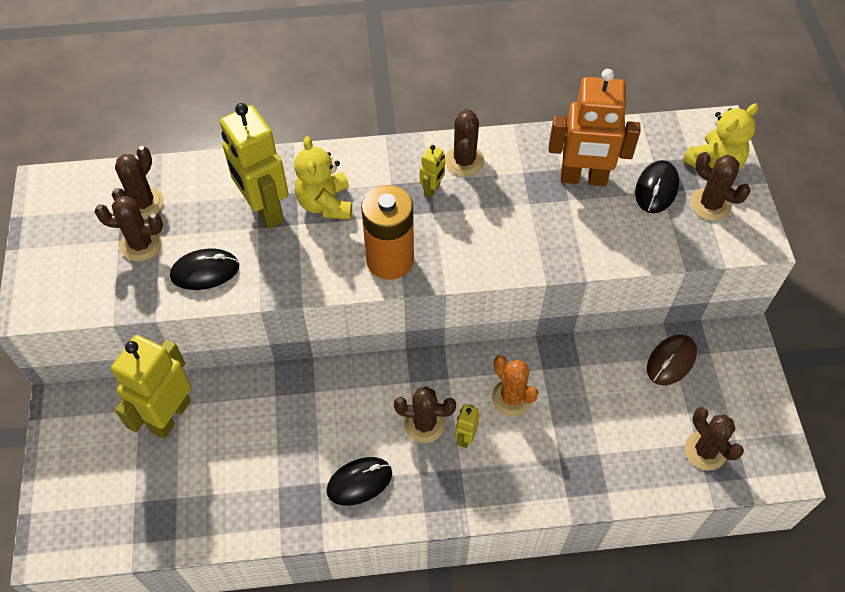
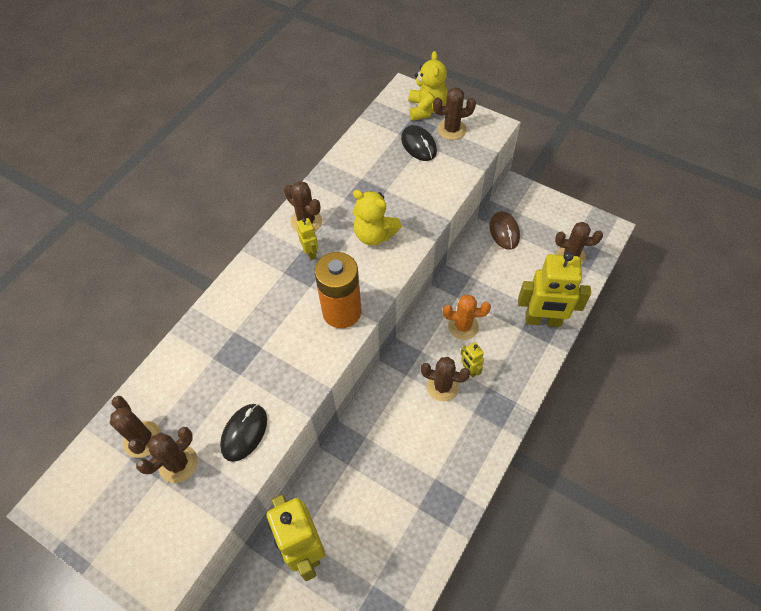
camera: 50 degrees left, 0 degrees up
yellow robot [220,103,289,229] -> yellow robot moved to [518,251,591,327]
yellow teddy bear [294,136,352,219] -> yellow teddy bear moved to [353,190,402,245]
black mouse [326,457,392,506] -> none
brown cactus [394,386,456,443] -> brown cactus turned 60 degrees clockwise [421,357,470,401]
orange robot [549,69,640,186] -> none

